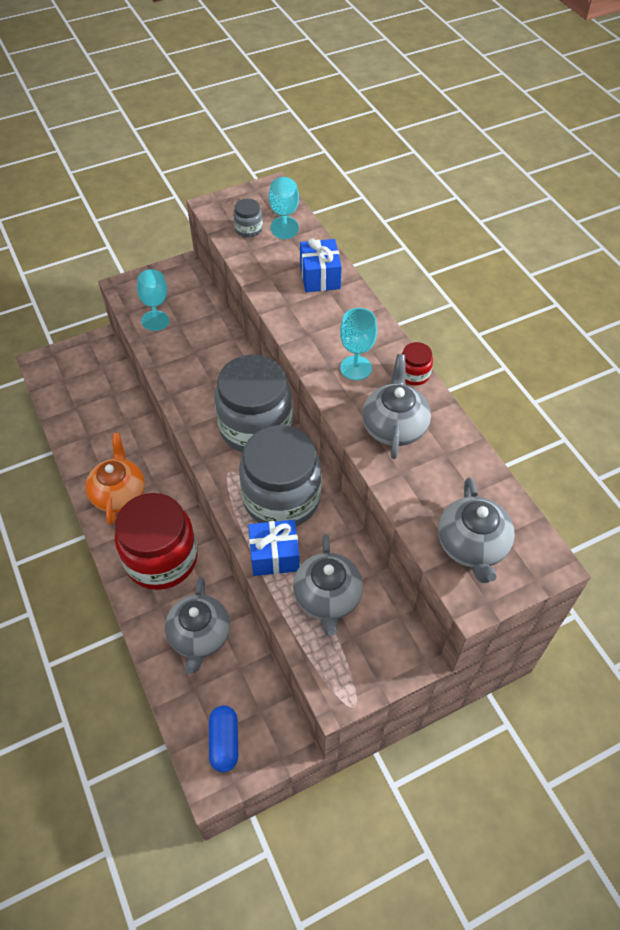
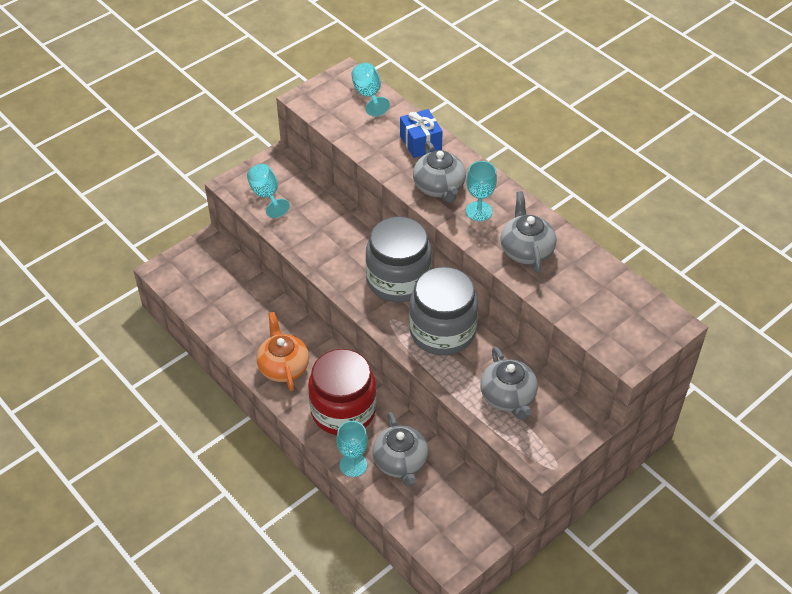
camera: 15 degrees left, 5 degrees down
blue capsule [209,705,238,772] -> none
grey jar [233,199,263,238] -> none
blue gift [248,520,300,576] -> none
red jar [402,342,433,385] -> none
grey teapot [438,477,515,583] -> grey teapot moved to [413,141,466,203]
none -> turquoise goblet [336,421,368,477]

